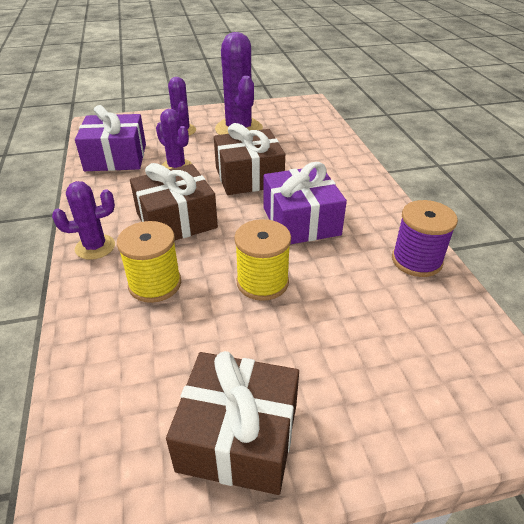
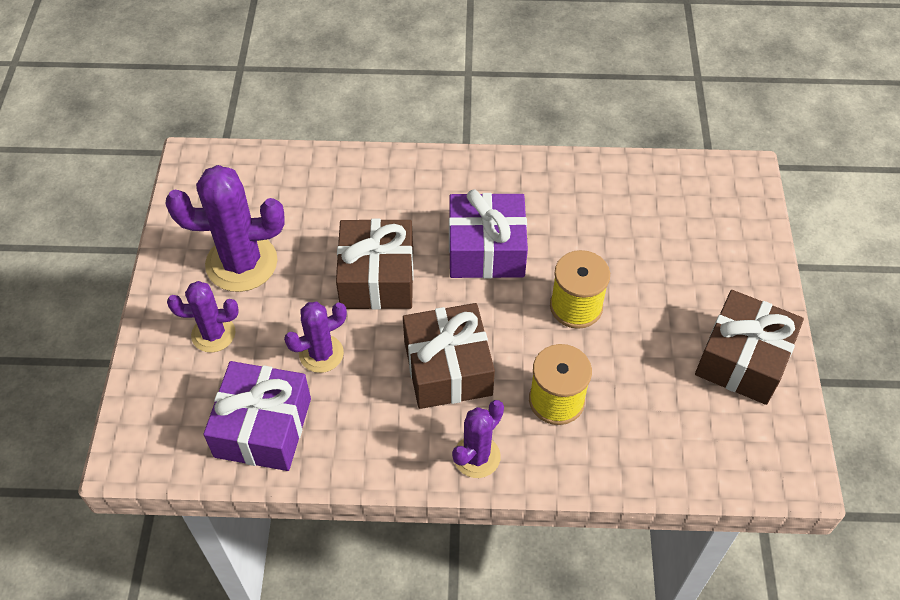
camera: 75 degrees left, 15 degrees up
purple cactus [52,181,115,260] -> purple cactus turned 45 degrees clockwise [452,400,504,478]
purple spool [392,200,458,277] -> none

